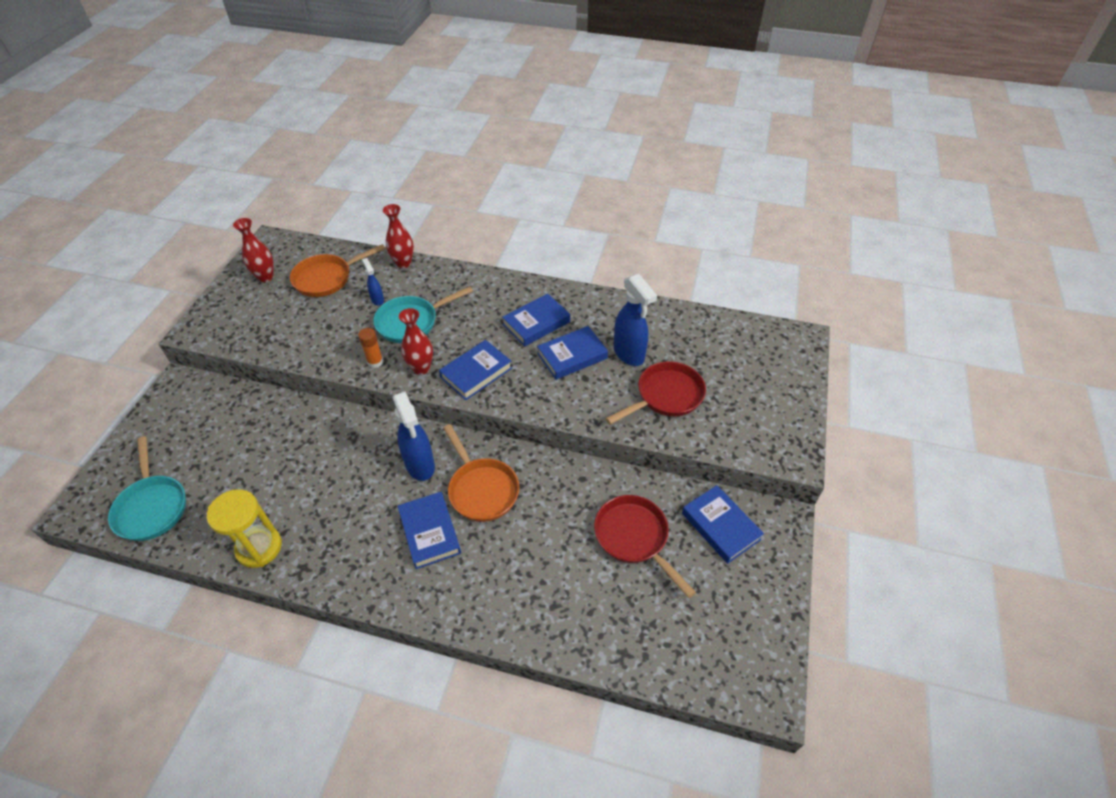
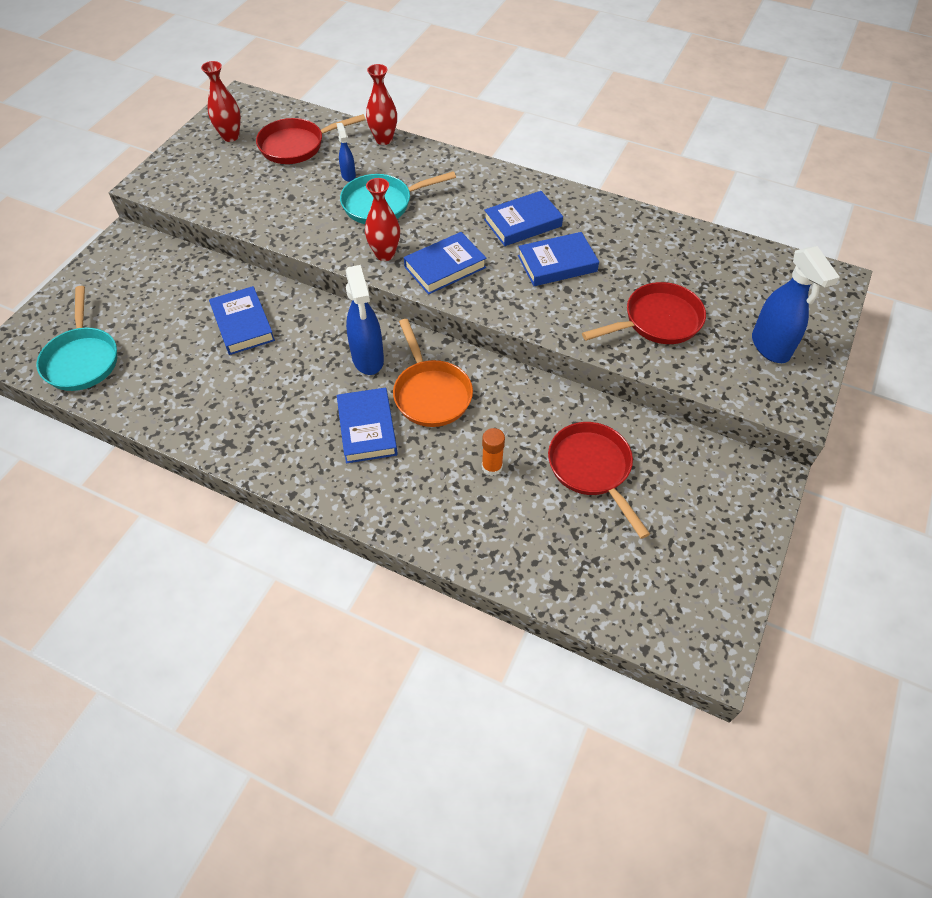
camera: 10 degrees right, 5 degrees up
yellow hourglass [207,489,282,568] -> none
orange pan [290,244,386,297] -> red pan [256,114,366,164]
orange glue stick [358,328,384,368] -> orange glue stick moved to [482,428,505,476]
blue spray bottle [614,274,657,366] -> blue spray bottle moved to [752,246,840,363]
blue book [682,485,764,564] -> blue book moved to [209,286,275,355]

